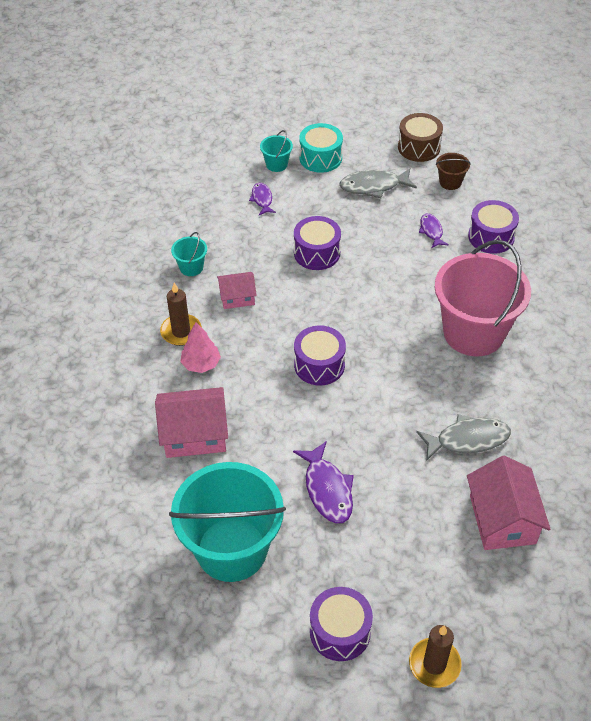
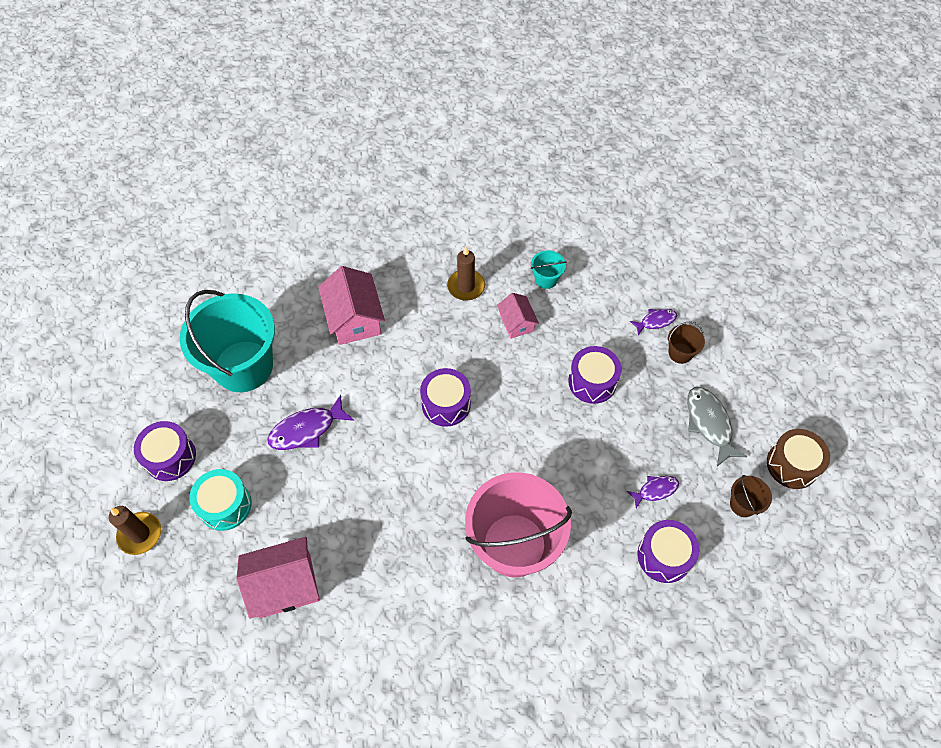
camera: 80 degrees right, 10 degrees up
pink tree [180,322,221,373] -> none
turquoise bucket [260,130,293,172] -> none
turquoise drum [299,123,343,173] -> turquoise drum moved to [189,469,252,531]
grey fish [416,414,511,461] -> none
none -> brown bucket [668,321,705,364]

